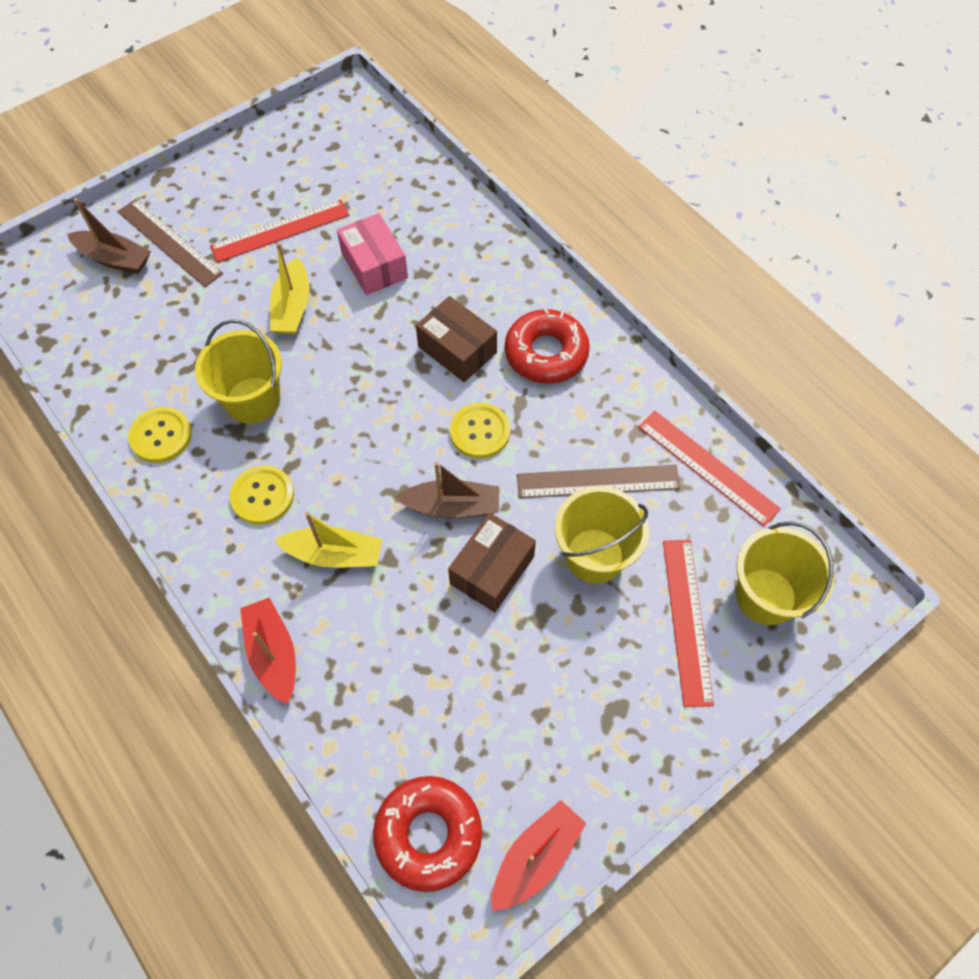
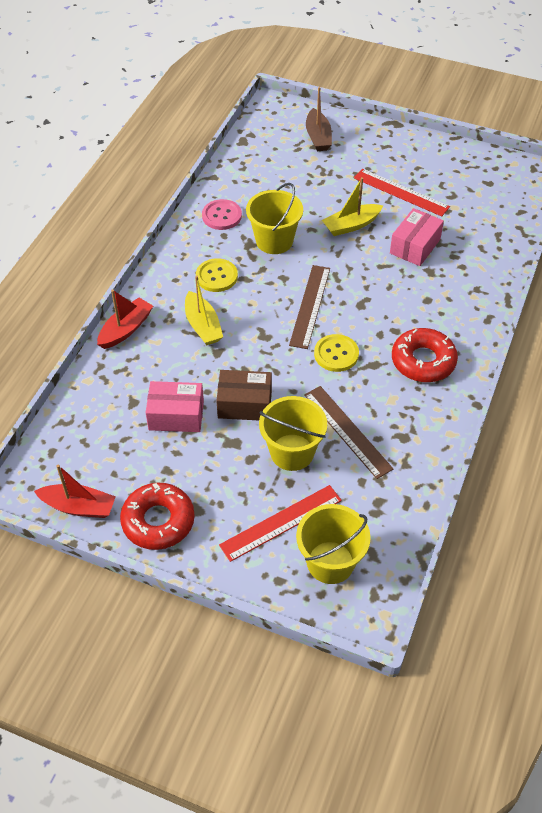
camera: 60 degrees right, 10 degrees down
brown ruler [117,199,223,287] -> brown ruler moved to [289,265,330,349]
yellow button [128,407,192,463] -> pink button [202,199,242,230]
red donut [373,776,482,892] -> red donut moved to [120,483,195,550]
brown boat [395,462,499,518] -> none
brown box [416,296,497,382] -> none
red ruler [638,411,781,527] -> none
none -> pink box [145,381,204,432]

